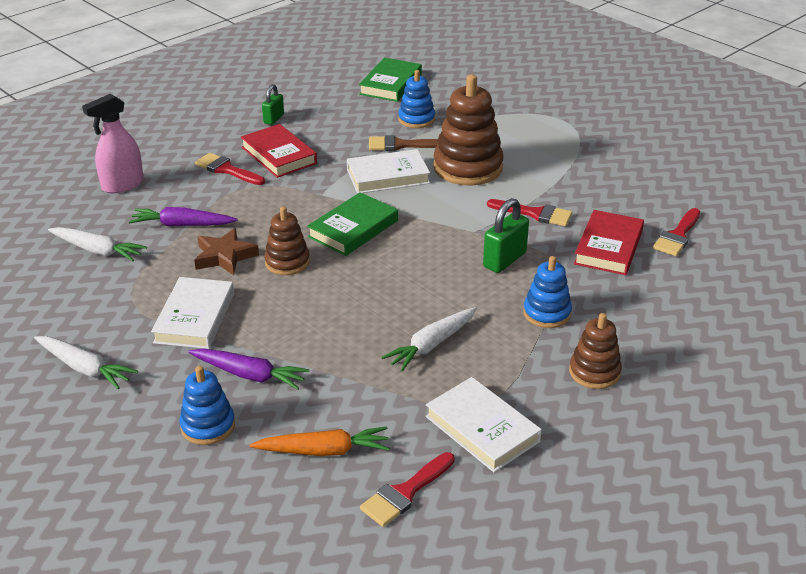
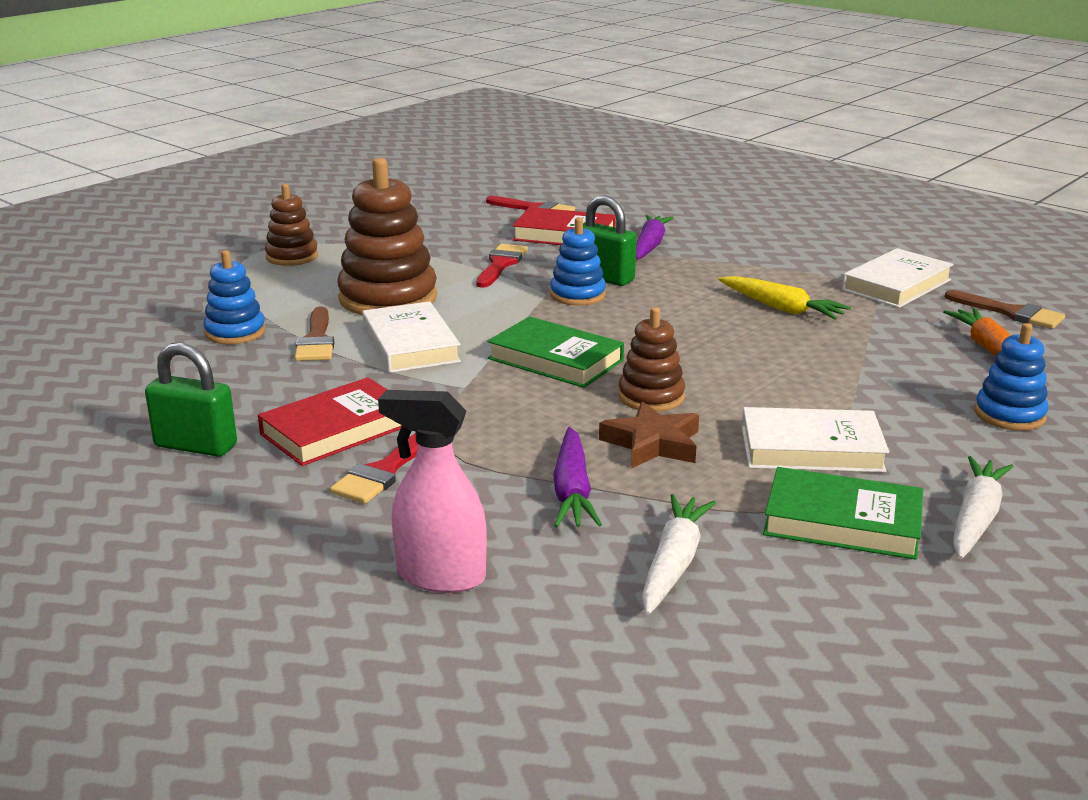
camera: 95 degrees left, 10 degrees down
pink spray bottle [82,94,144,193] -> pink spray bottle turned 150 degrees clockwise [378,390,487,593]
purple carrot [188,349,310,390] -> purple carrot moved to [636,215,674,260]
green padlock [262,84,284,125] -> green padlock [145,342,237,457], size x1.56
green book [359,58,422,102] -> green book moved to [763,467,923,560]
red brush [360,452,455,527] -> brown brush [945,290,1065,329]
white carrot [381,307,477,372] -> yellow carrot [718,276,851,320]
blue stacking toy [523,256,572,328] -> blue stacking toy moved to [550,217,606,306]
brown stacking toy [569,313,622,389] -> brown stacking toy moved to [265,184,318,266]

